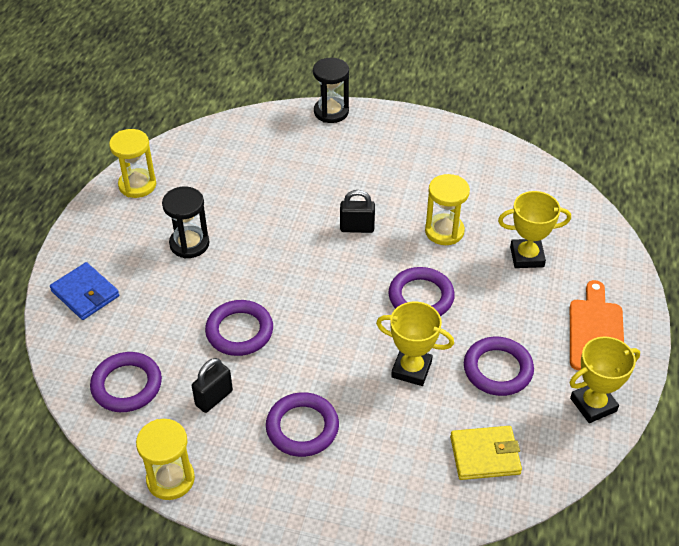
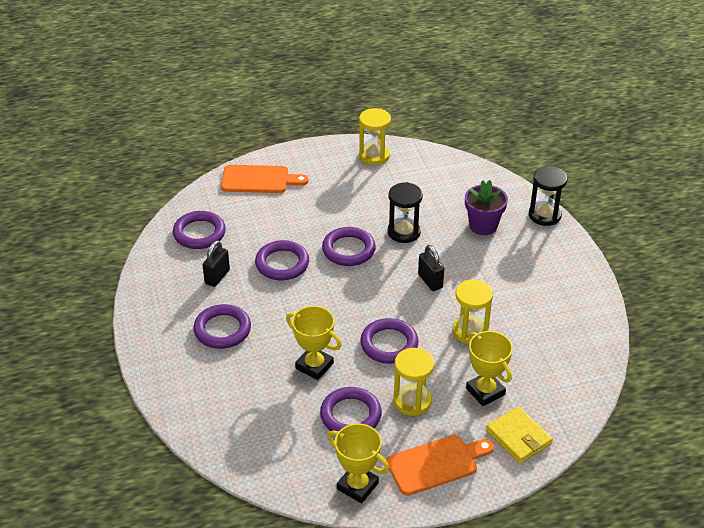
camera: 60 degrees right, 5 degrees down
blue wallet [50,262,119,320] -> orange cutting board [221,165,309,193]
yellow hourglass [136,419,195,500] -> yellow hourglass moved to [393,348,434,416]
black hourglass [162,186,210,258] -> black hourglass moved to [388,182,423,243]
black padlock [192,358,233,413] -> black padlock turned 75 degrees counterclockwise [203,241,230,287]
yellow trophy [376,302,454,386] -> yellow trophy turned 45 degrees counterclockwise [286,306,342,380]
yellow wallet [450,426,522,480] -> yellow wallet moved to [486,406,553,464]
none -> purple ring [322,227,376,266]
none -> purple flower pot [465,180,508,235]

